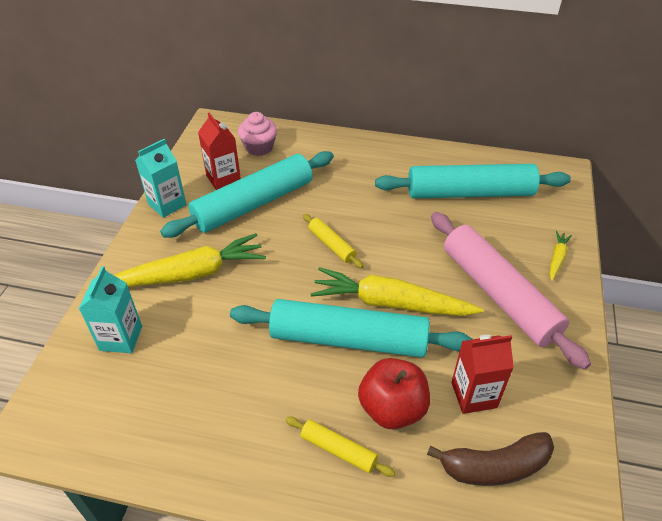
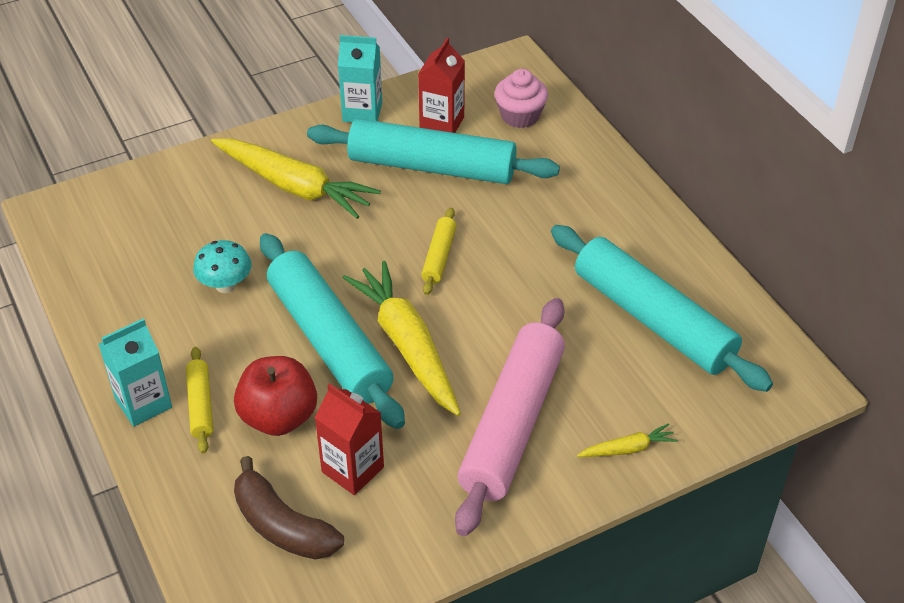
camera: 50 degrees right, 0 degrees up
turquoise carton [79,266,142,353] -> turquoise carton moved to [99,318,172,427]
none -> turquoise mushroom [193,240,252,293]

